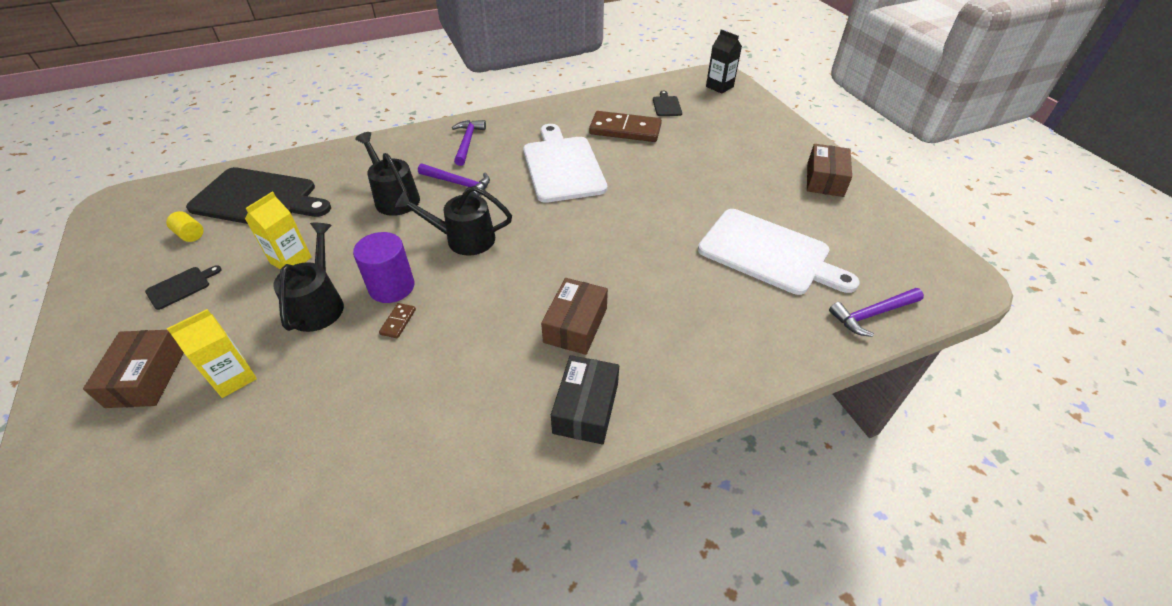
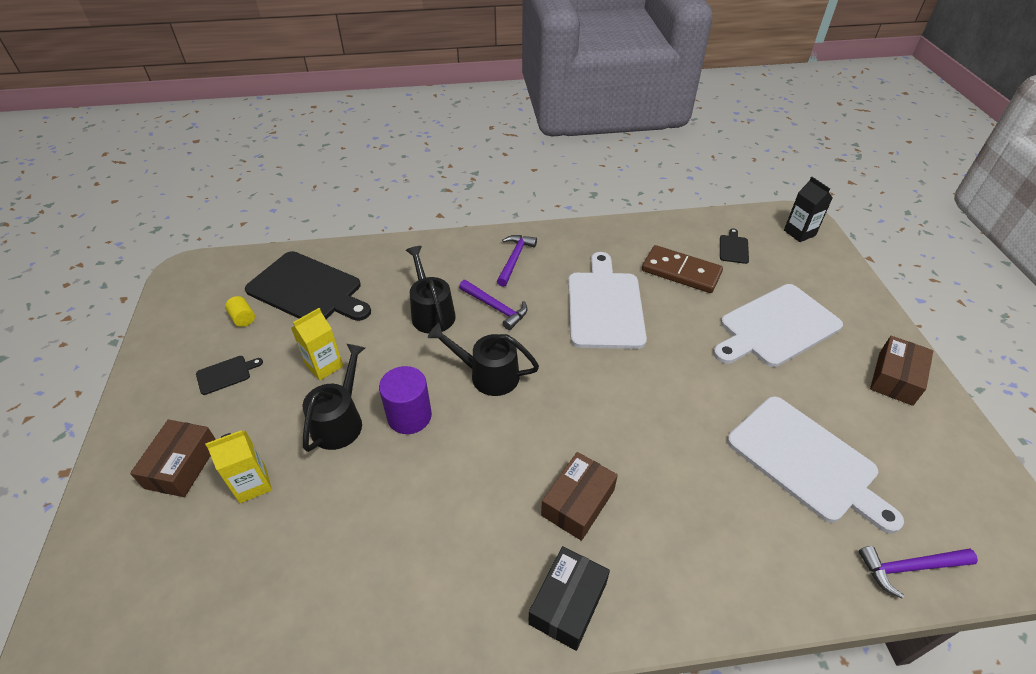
camera: 15 degrees right, 0 degrees up
brown domino [379,303,416,338] -> none
none -> white cutting board [713,284,843,367]

